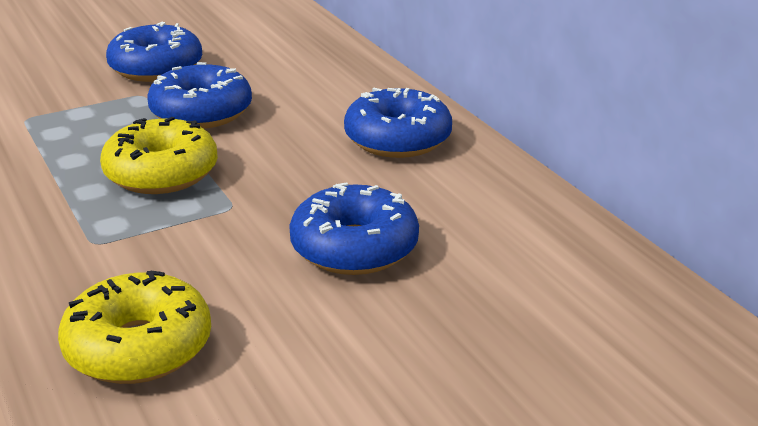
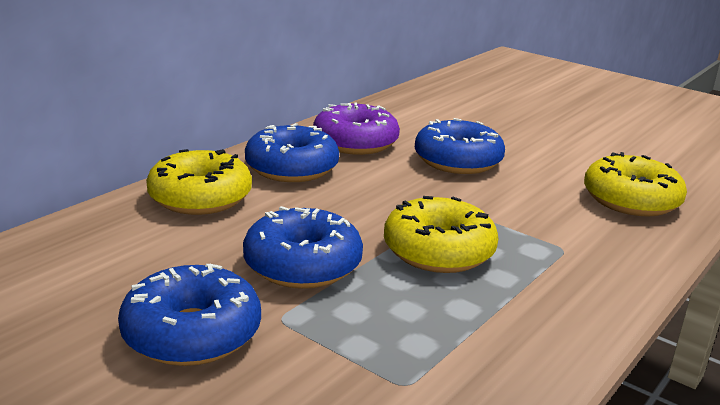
camera: 115 degrees left, 5 degrees down
none -> yellow donut [146,149,252,215]
none -> purple donut [313,103,400,155]

